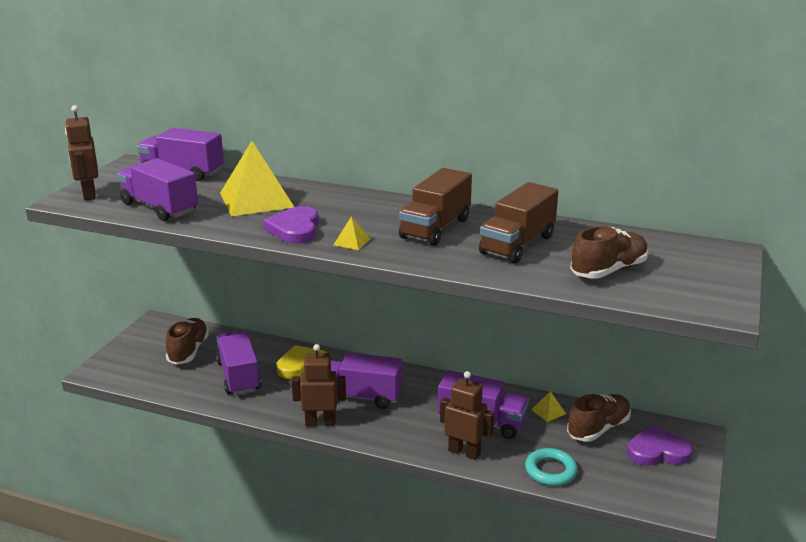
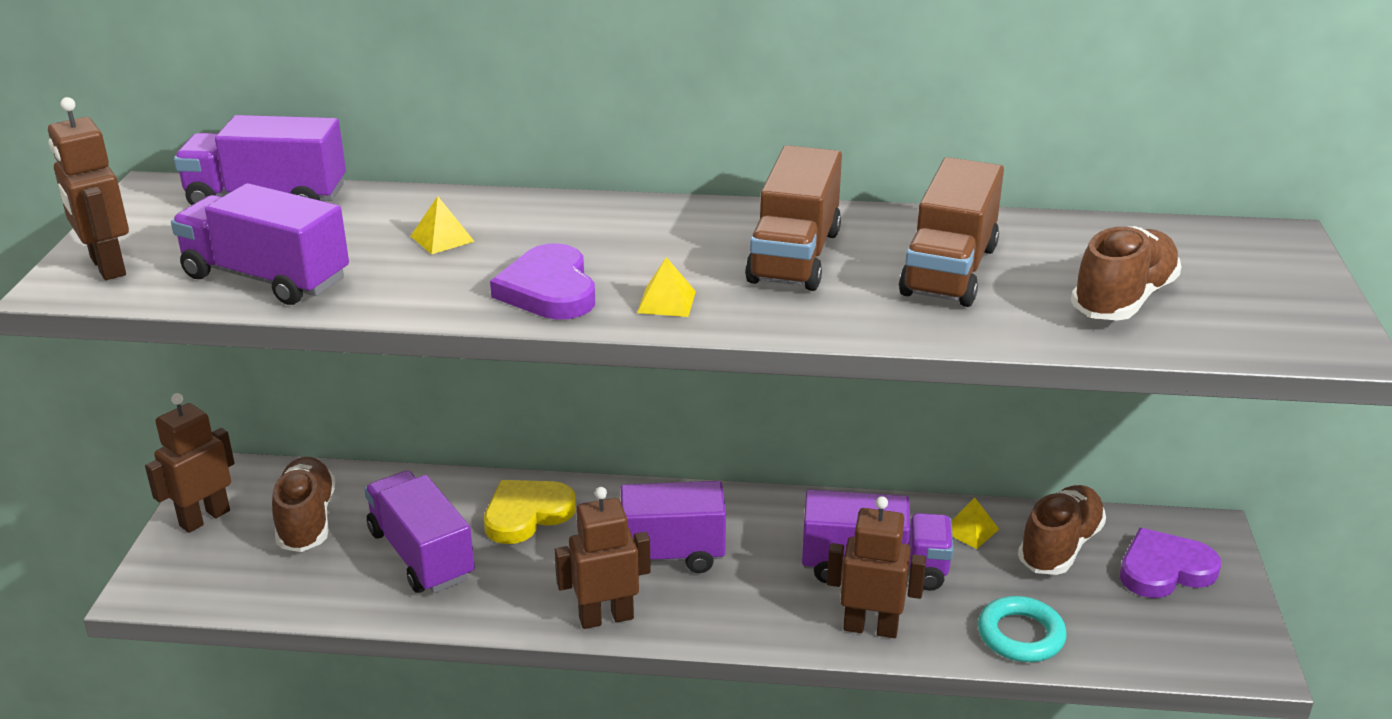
camera: 15 degrees left, 5 degrees up
yellow pyramid [220,141,294,216] -> yellow pyramid [411,196,475,254], size x0.41
none -> brown robot [145,393,235,533]

